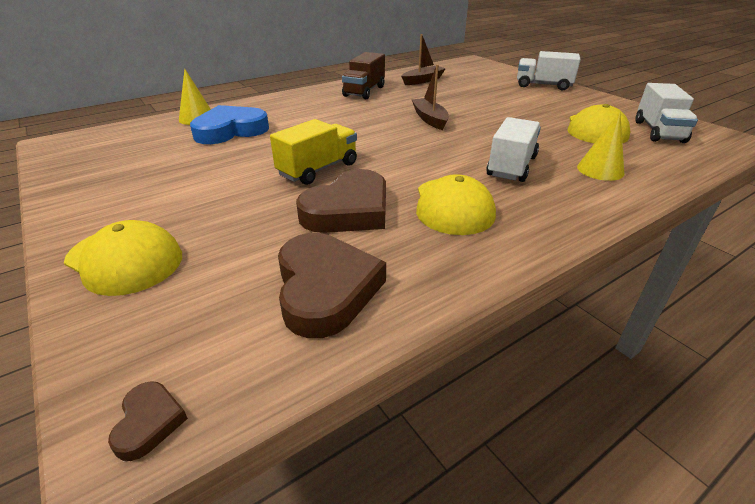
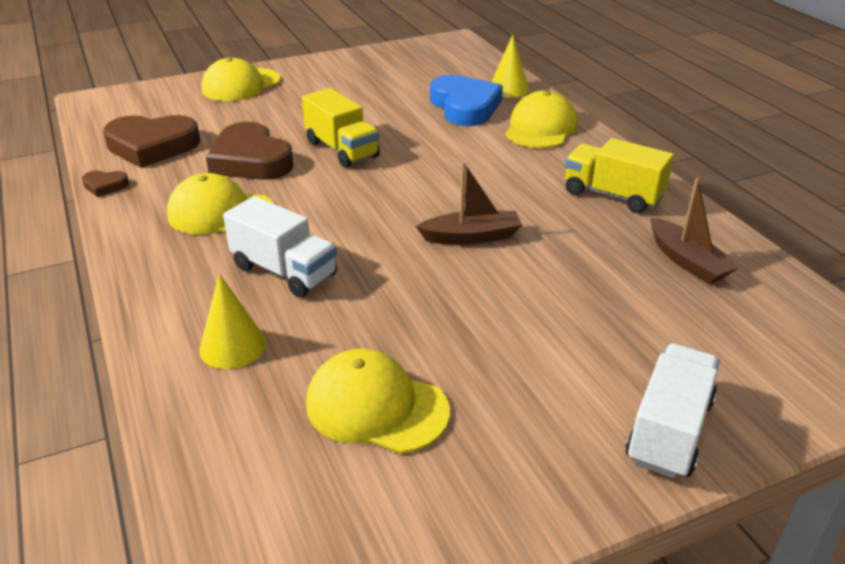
camera: 100 degrees right, 0 degrees up
brown heart [108,381,188,461] -> brown heart moved to [82,170,129,197]
brown truck [342,52,385,99] -> yellow truck [565,138,674,213]
white truck [635,83,698,143] -> none
none -> yellow cap [505,91,578,148]

